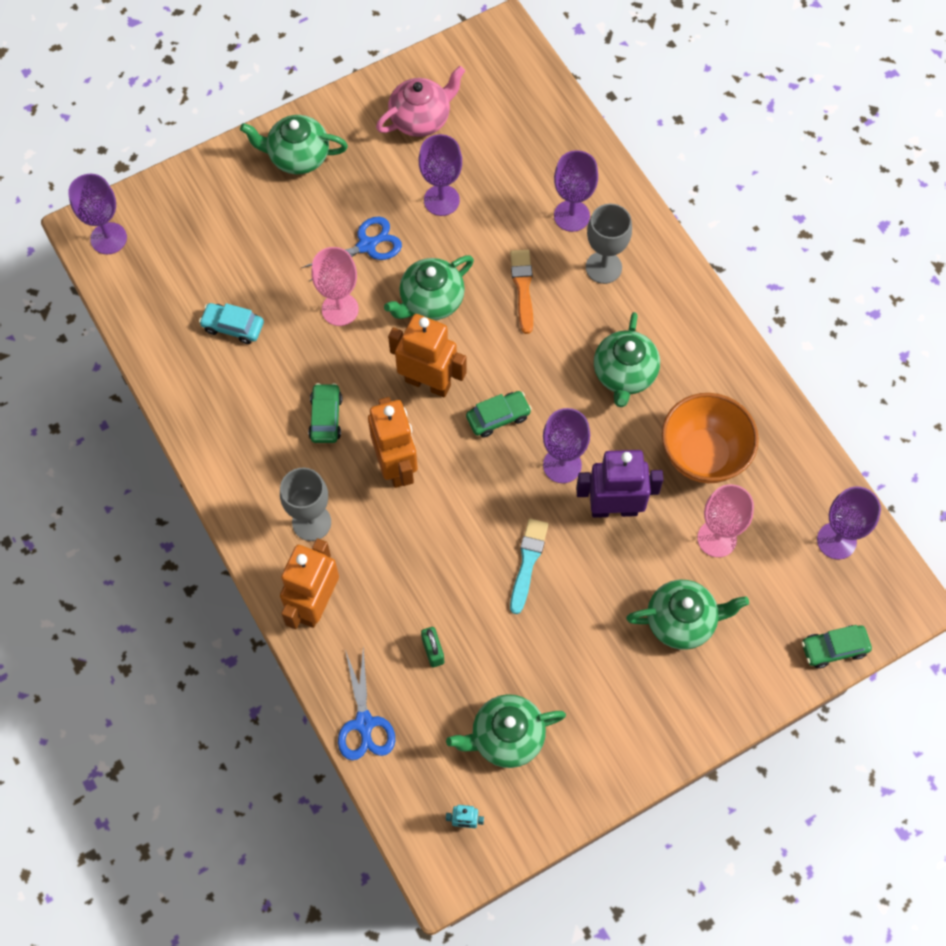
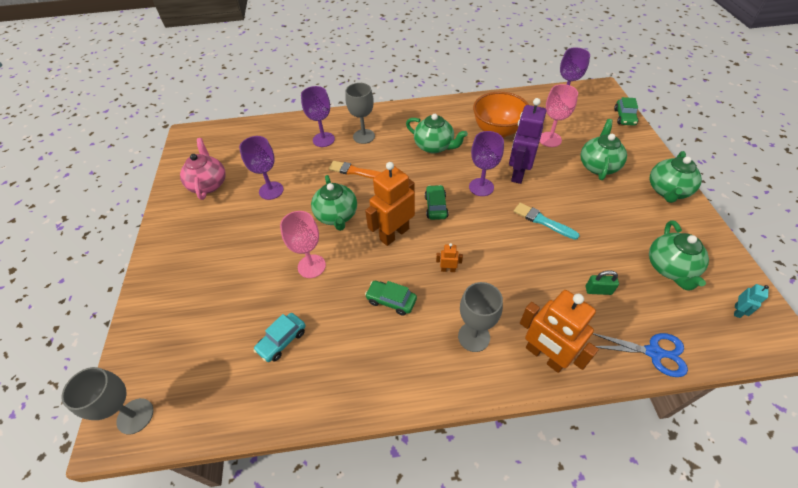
camera: 65 degrees left, 15 degrees down
purple goblet [68,174,127,254] -> grey goblet [61,367,153,435]
green teapot [240,115,348,174] -> green teapot moved to [650,151,702,203]
blue scissors [301,216,402,281] -> none
orange robot [368,397,418,488] -> orange robot [436,243,463,272], size x0.43

